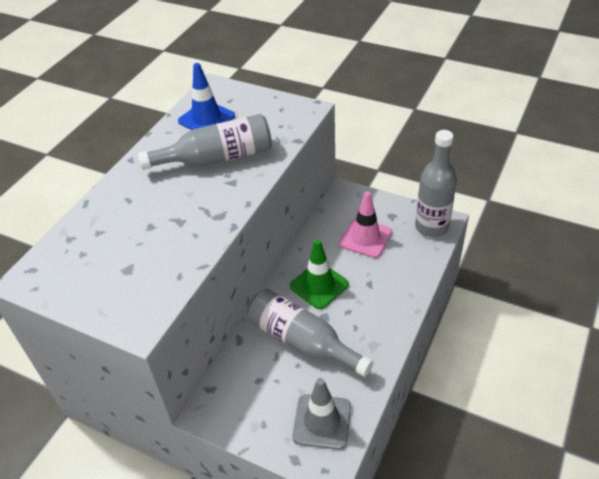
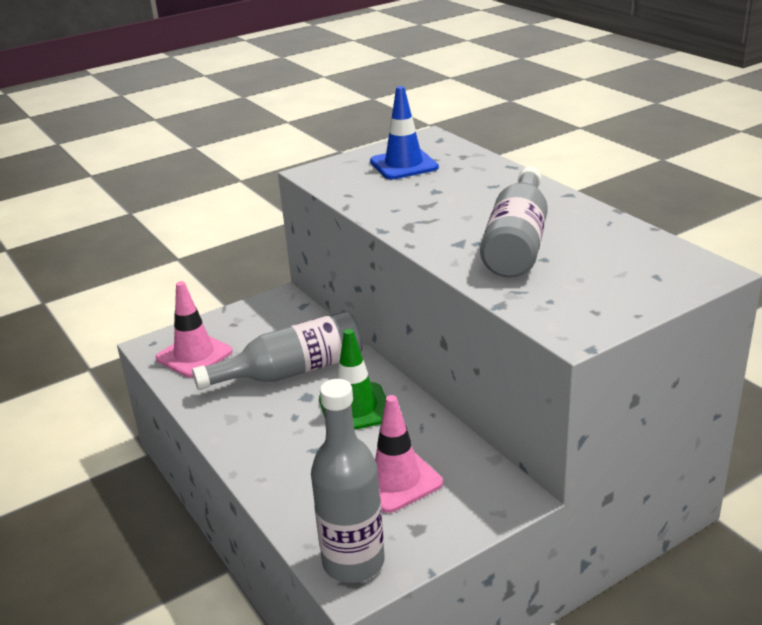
camera: 120 degrees right, 15 degrees down
blue traffic cone [178,63,235,130] -> blue traffic cone moved to [370,86,439,180]
grey traffic cone [293,378,351,449] -> pink traffic cone [156,281,233,377]

